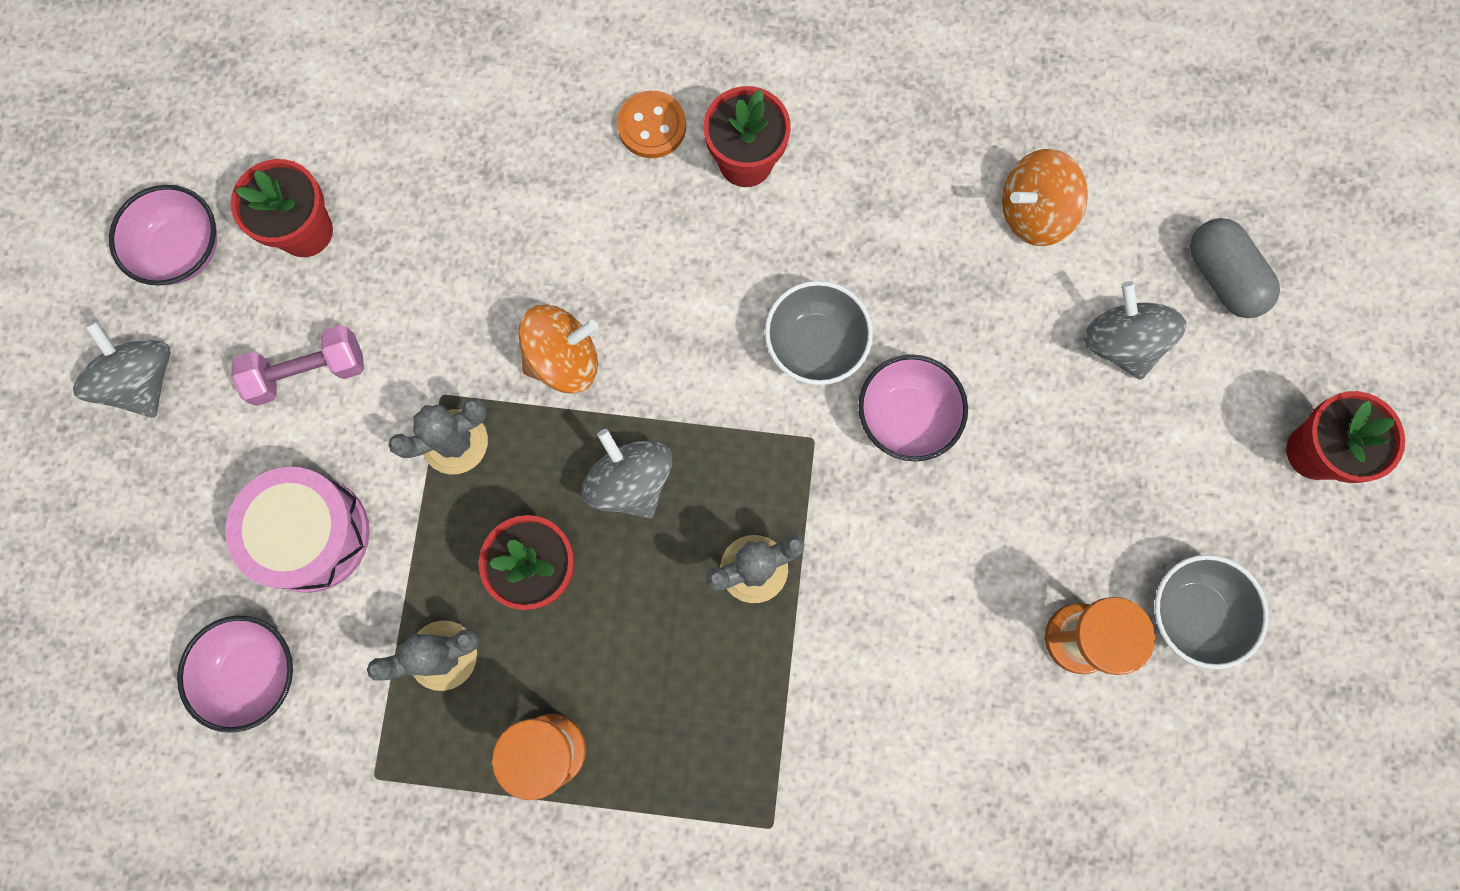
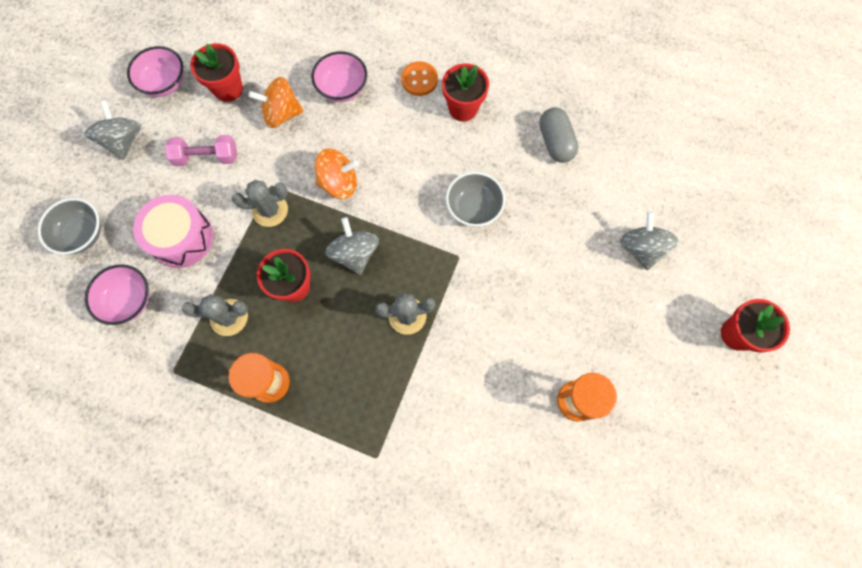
camera: 15 degrees right, 5 degrees down
pink bowl [858,354,968,462] -> pink bowl moved to [311,51,367,102]
orange spinning top [1002,149,1088,246] -> orange spinning top moved to [248,77,304,128]
grey bowl [1155,555,1269,669] -> grey bowl moved to [38,198,101,255]
grey capsule [1190,218,1280,318] -> grey capsule moved to [539,107,579,163]

